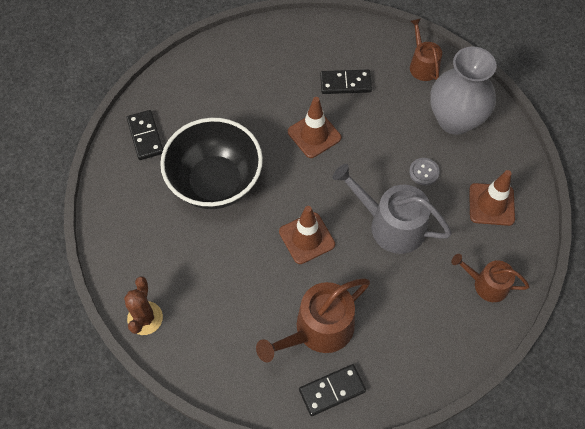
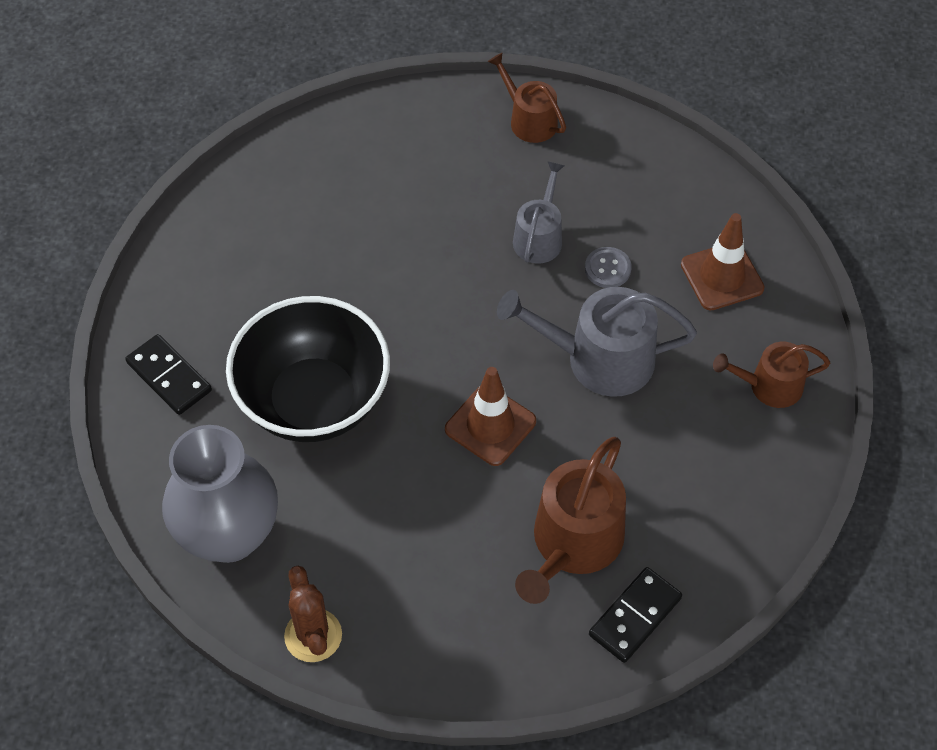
camera: 25 degrees left, 5 degrees down
brown traffic cone [288,97,341,158] -> none
black domino [320,69,372,94] -> none
grey vase [430,46,497,135] -> grey vase moved to [162,425,278,563]
none -> grey watering can [513,162,565,264]

